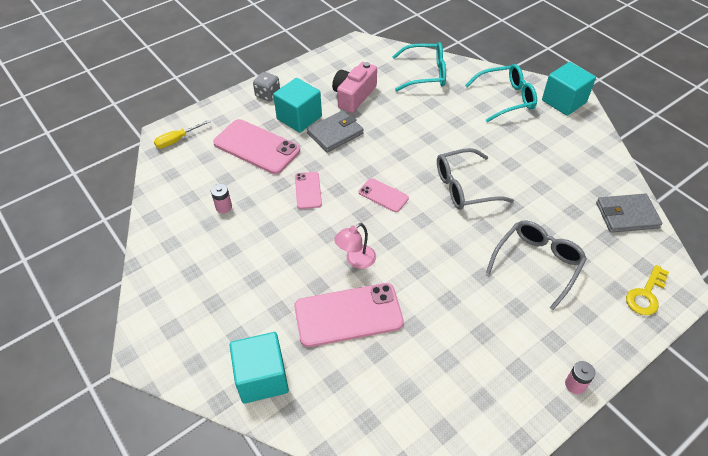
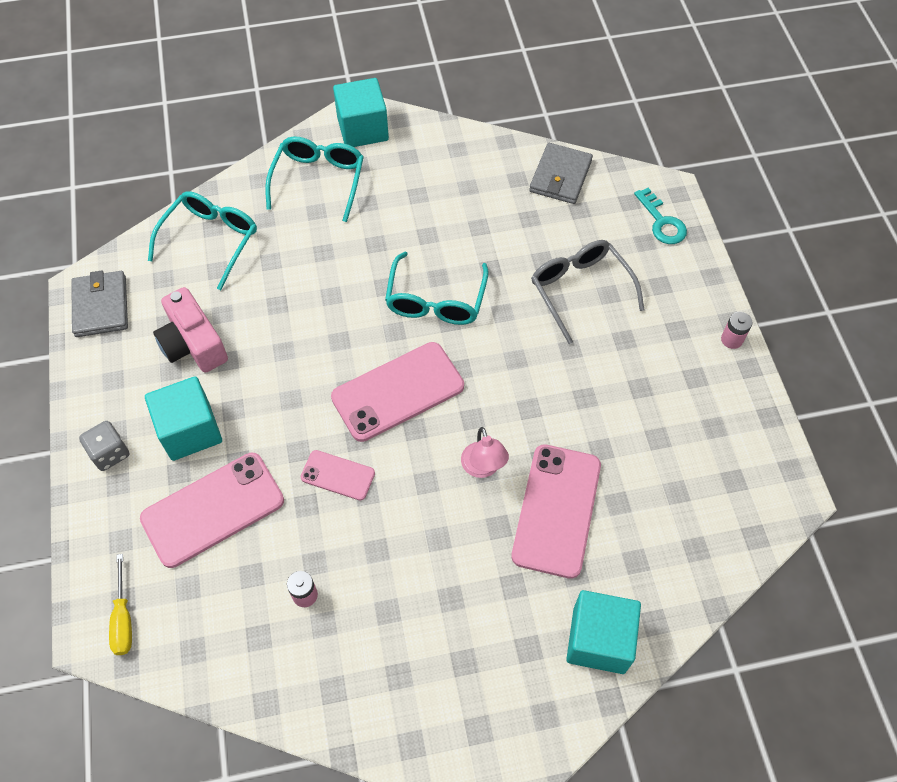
camera: 65 degrees left, 10 degrees up
grey wallet [307,110,364,153] -> grey wallet moved to [71,270,128,337]
pink phone [359,178,409,212] -> pink phone [331,342,464,442], size x1.88
grey glasses [437,148,514,210] -> turquoise glasses [385,251,489,325]
yellow key [626,265,669,315] -> turquoise key [634,188,687,244]

